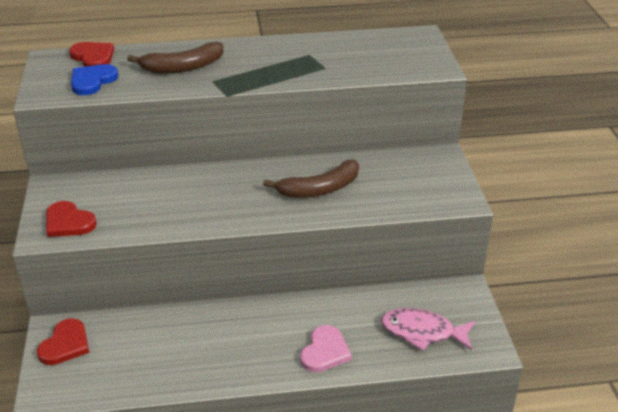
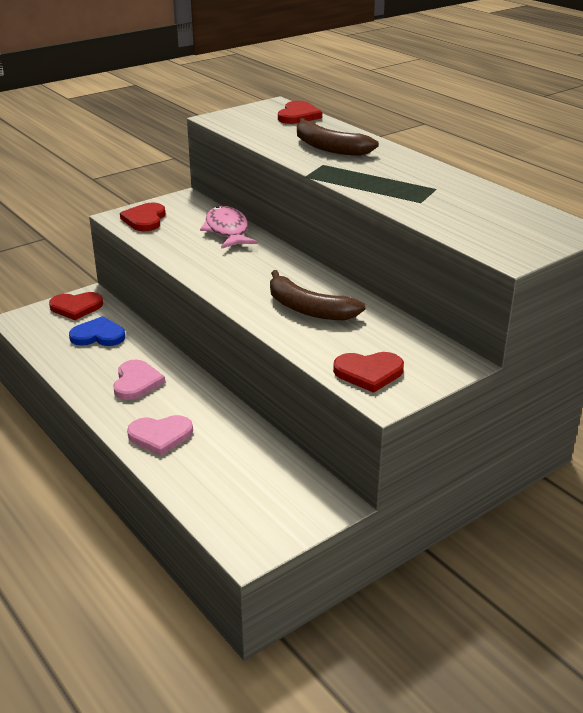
camera: 60 degrees right, 5 degrees down
blue heart [71,64,119,95] -> blue heart moved to [69,316,125,346]
pink fish [381,308,475,351] -> pink fish moved to [200,206,258,249]
none -> pink heart [113,359,165,400]
none -> red heart [333,352,404,393]

